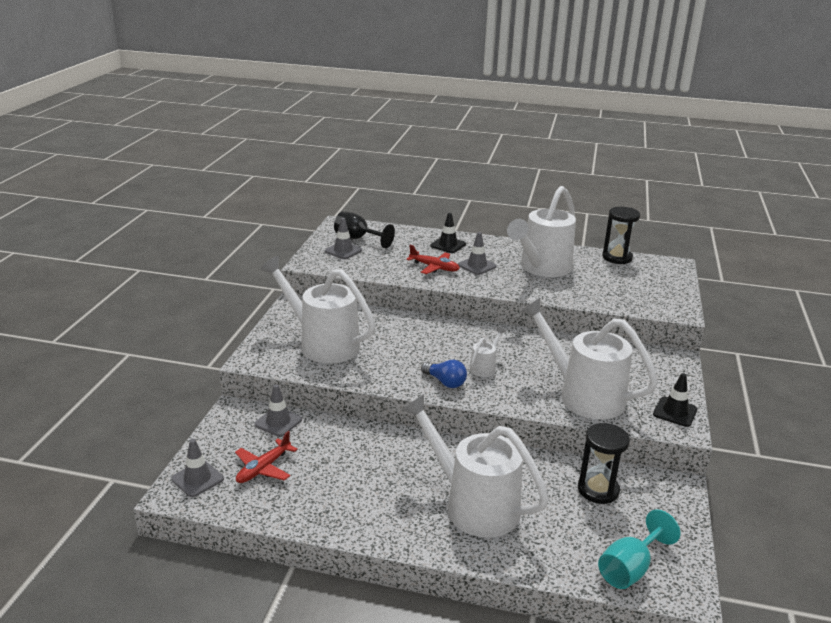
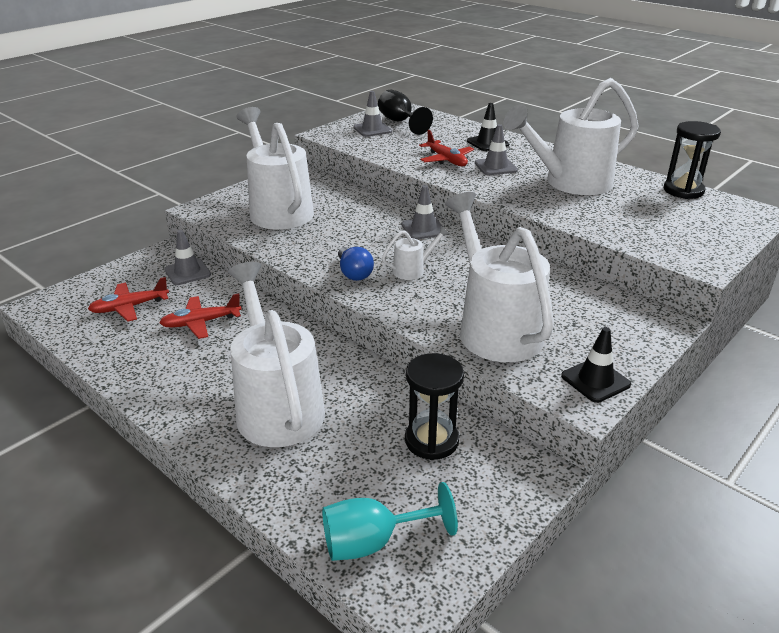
camera: 30 degrees right, 5 degrees up
grey traffic cone [171,439,224,497] -> grey traffic cone moved to [401,185,445,240]
none -> red plane [159,293,242,339]

